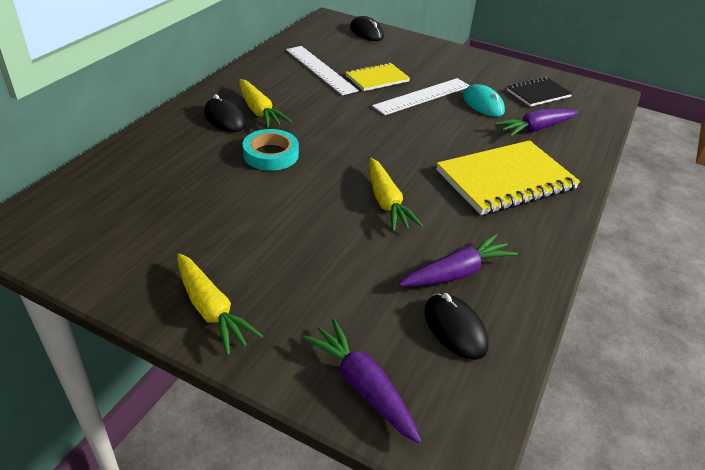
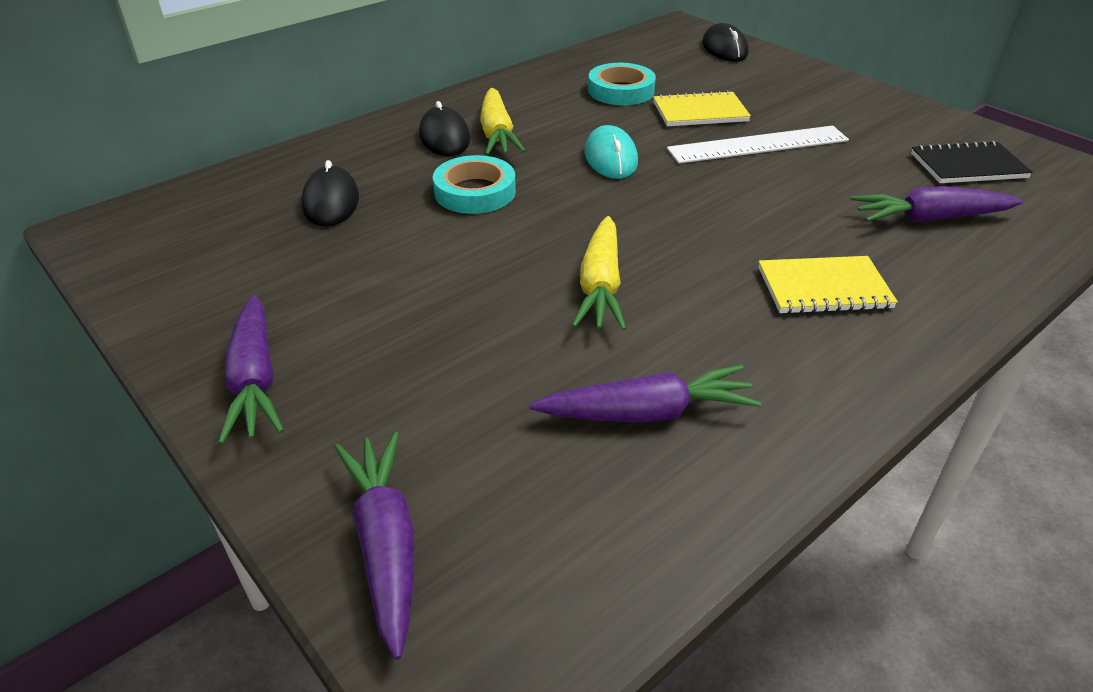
camera: 25 degrees right, 0 degrees up
yellow carrot [177,253,263,355] -> purple carrot [218,294,284,444]
white ruler [286,46,359,96] -> turquoise tape [588,63,656,105]
black mouse [424,293,489,360] -> black mouse moved to [301,160,359,226]
yellow notebook [437,140,580,215] -> yellow notebook [758,256,898,314], size x0.57
turquoise mouse [463,84,505,117] -> turquoise mouse moved to [585,125,638,179]

